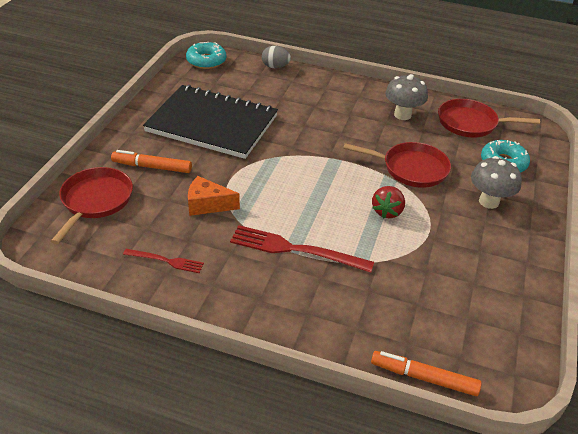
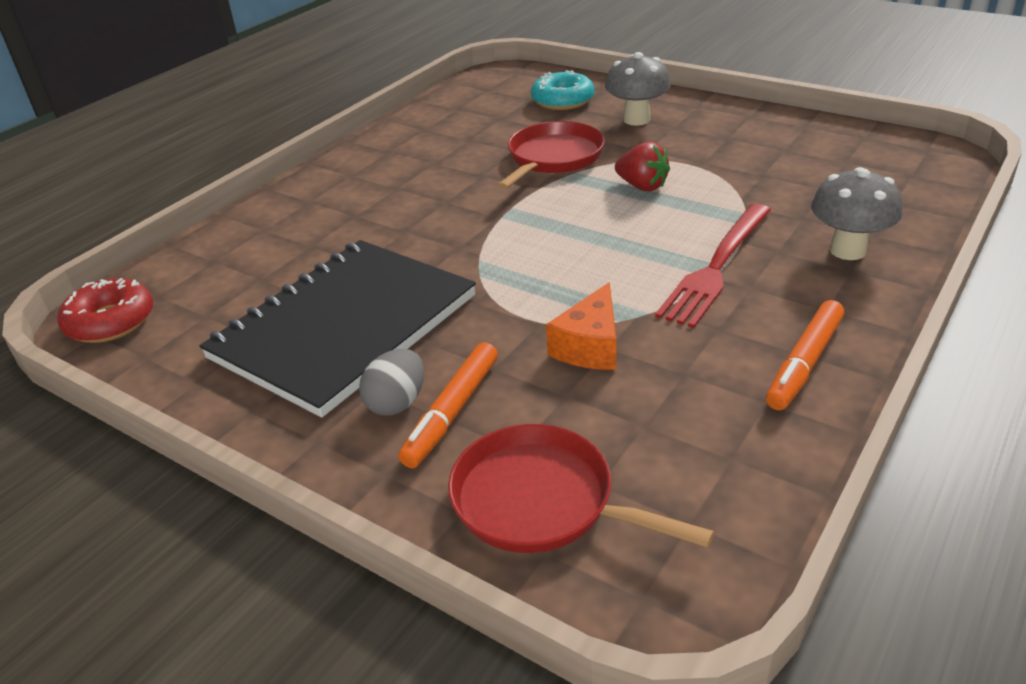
camera: 70 degrees left, 5 degrees down
red fork [123,249,204,273] -> none
turquoise donut [186,42,226,69] -> red donut [57,278,153,343]
grey egg [262,46,291,68] -> grey egg moved to [359,349,424,416]
orange marker [371,351,482,396] -> orange marker moved to [766,300,844,410]
grey mushroom [385,74,428,120] -> grey mushroom moved to [811,167,902,260]
red pan [438,99,540,138] -> none

